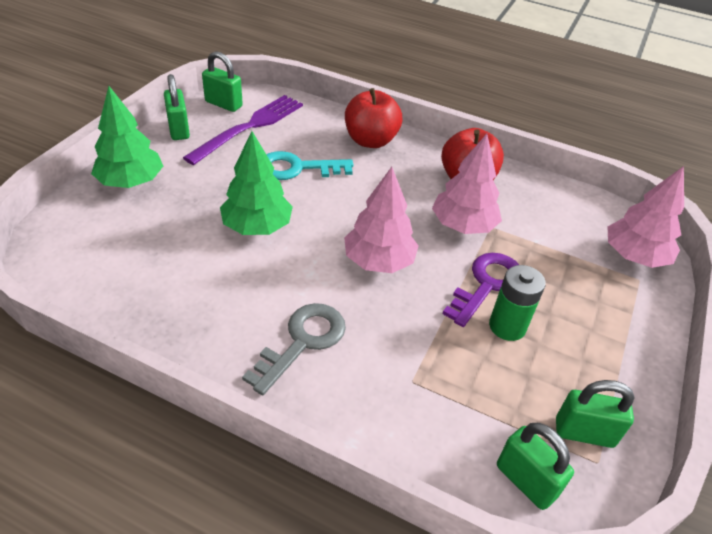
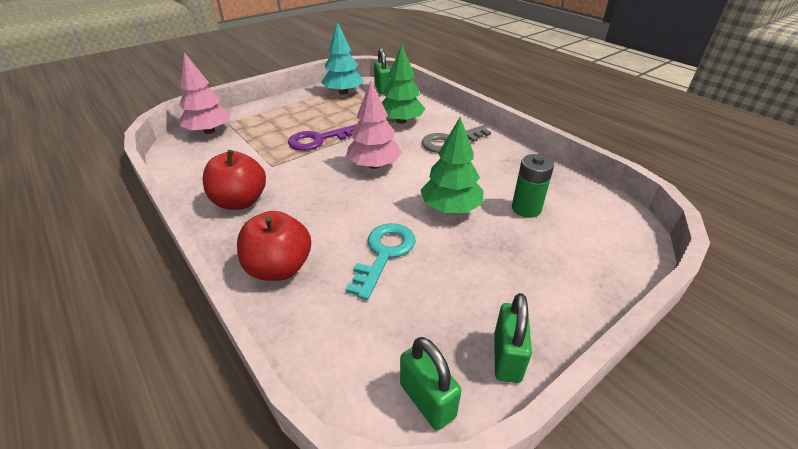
camera: 150 degrees left, 5 degrees down
green tree [91,86,163,188] -> green tree moved to [382,45,426,124]
purple fork [183,95,303,165] -> none
turquoise key [266,151,354,180] -> turquoise key turned 90 degrees counterclockwise [346,223,416,300]
pink tree [432,134,502,234] -> none
green battery [489,265,546,341] -> green battery moved to [512,154,554,218]
green padlock [556,380,634,448] -> turquoise tree [321,22,364,95]

